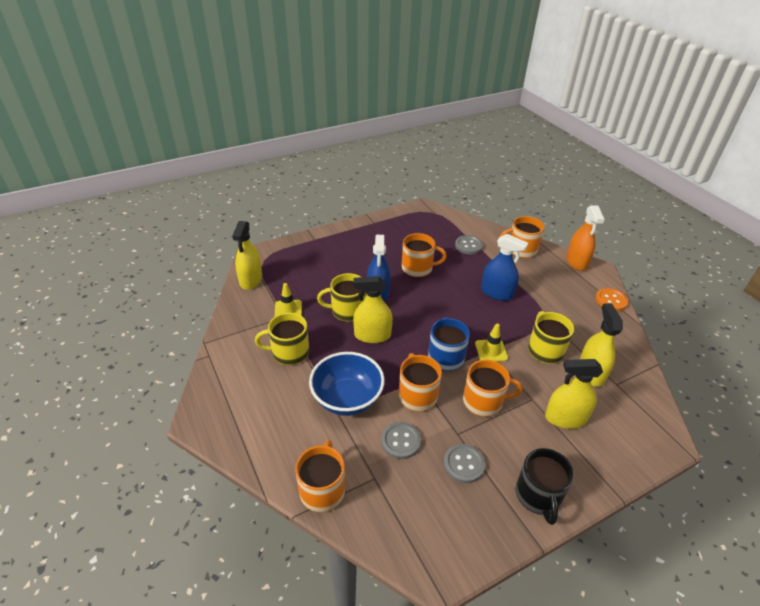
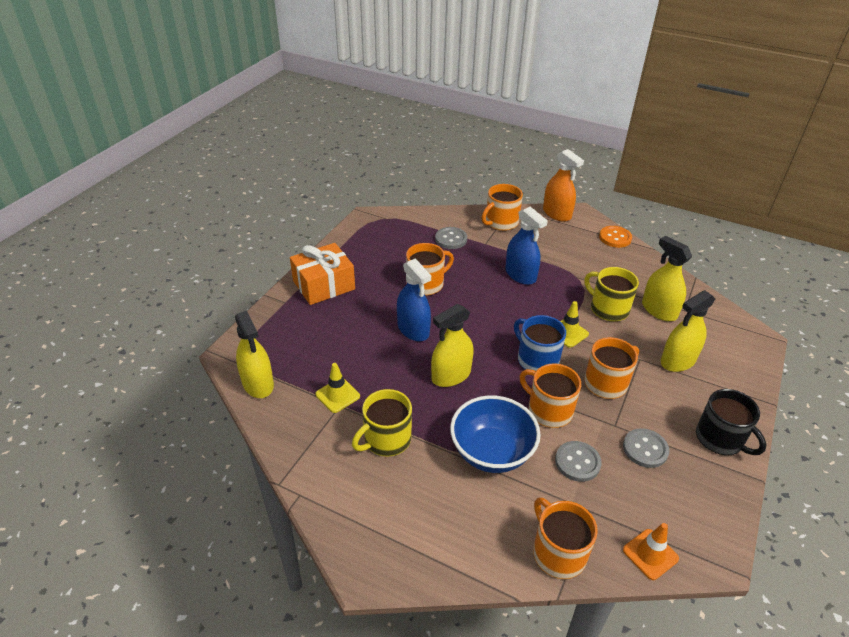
camera: 35 degrees left, 0 degrees up
yellow mug [317,273,366,322] -> none
blue spray bottle [481,234,528,301] -> blue spray bottle turned 60 degrees clockwise [505,206,548,285]
none -> orange gift [290,243,355,305]
none -> orange traffic cone [623,523,679,580]

